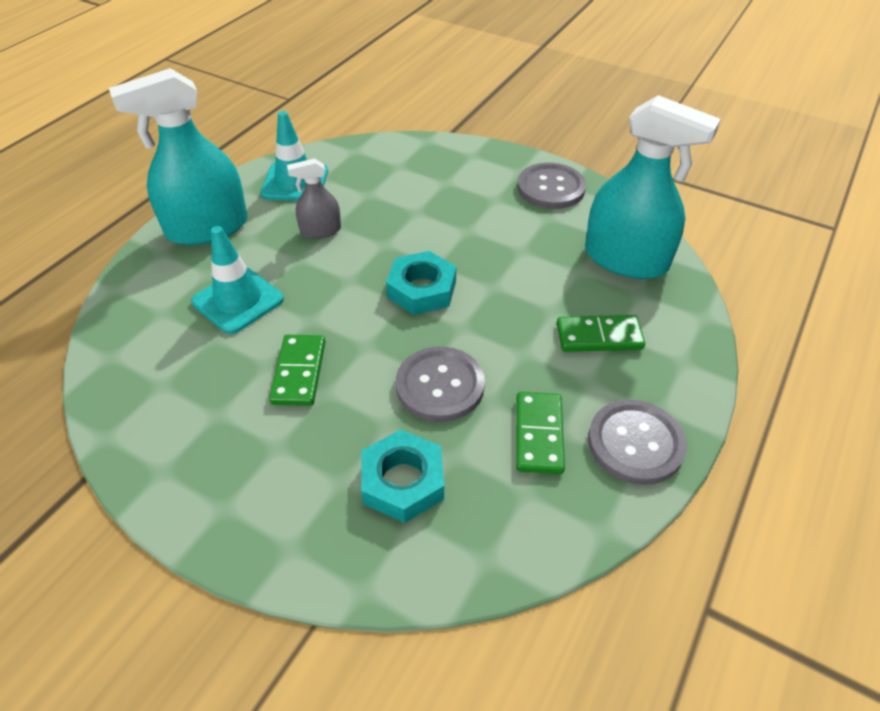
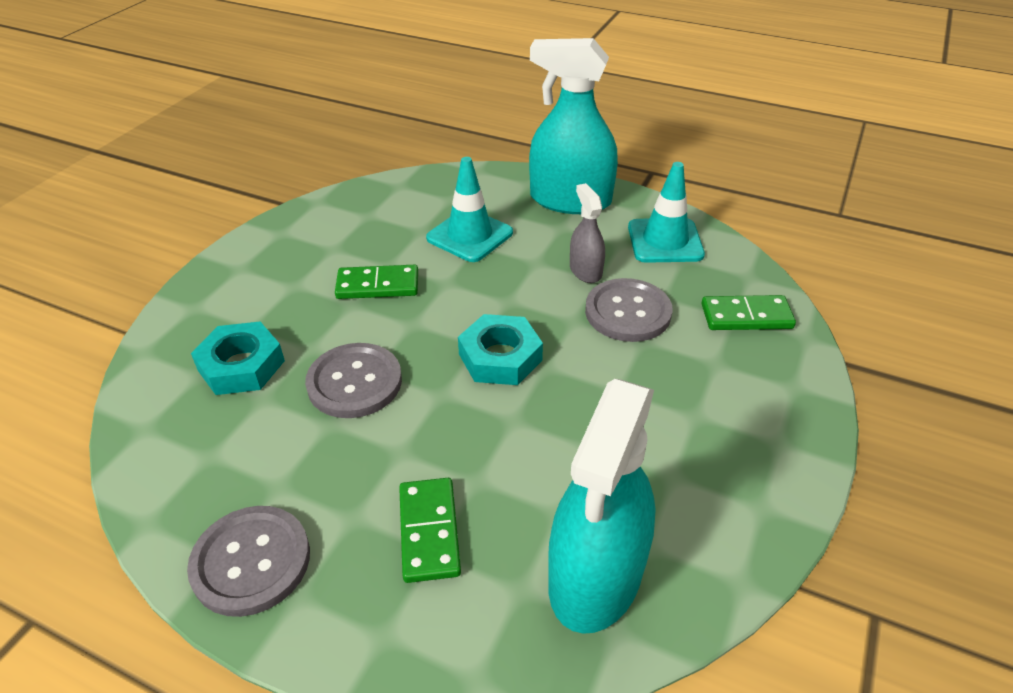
camera: 85 degrees right, 5 degrees down
turquoise spray bottle [109,68,248,245] -> turquoise spray bottle turned 45 degrees counterclockwise [529,38,618,214]
green domino [516,392,565,474] -> green domino moved to [702,295,796,330]
grey button [517,163,586,209] -> grey button moved to [585,278,673,342]

